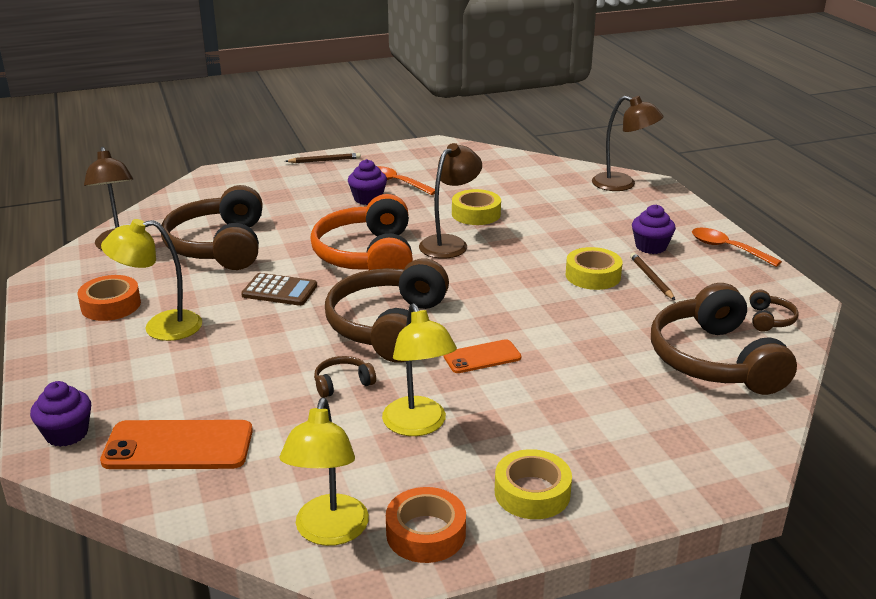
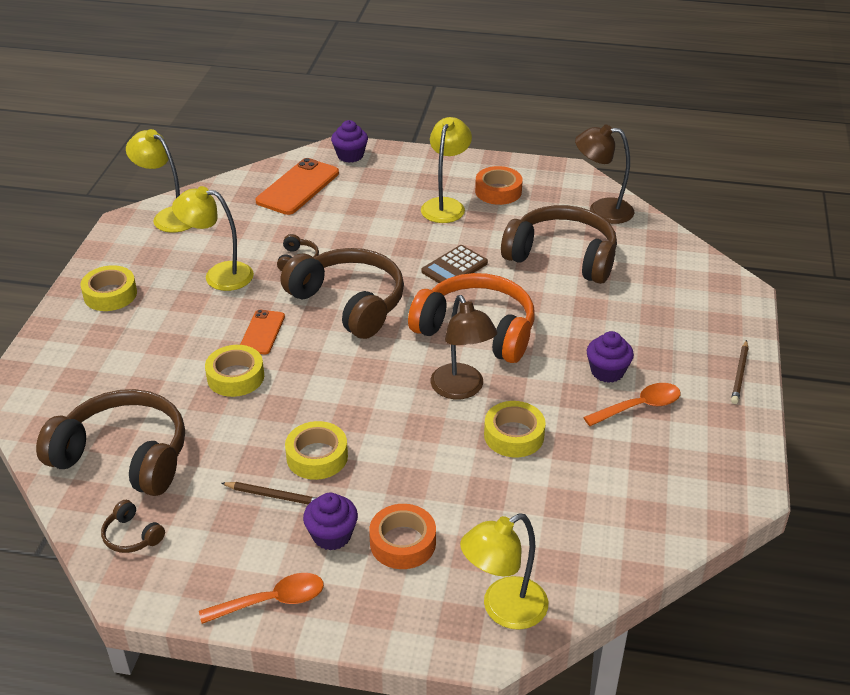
camera: 120 degrees right, 10 degrees up
orange tape [386,487,466,563] -> orange tape moved to [369,504,436,569]
brown lamp [592,96,663,191] -> yellow lamp [460,513,548,630]
none -> yellow tape [205,345,264,397]

